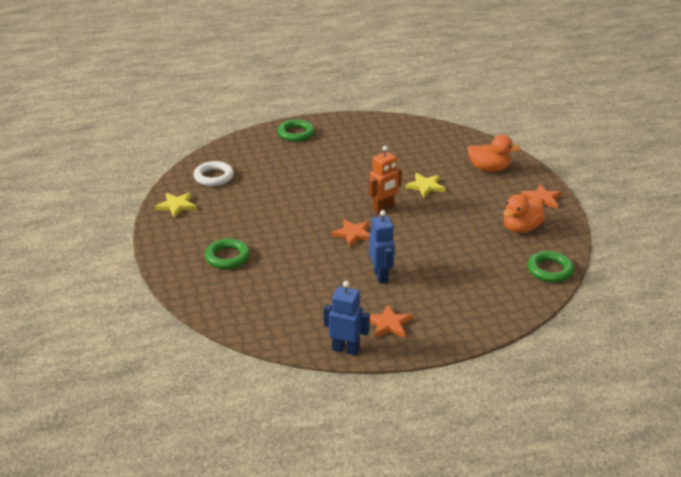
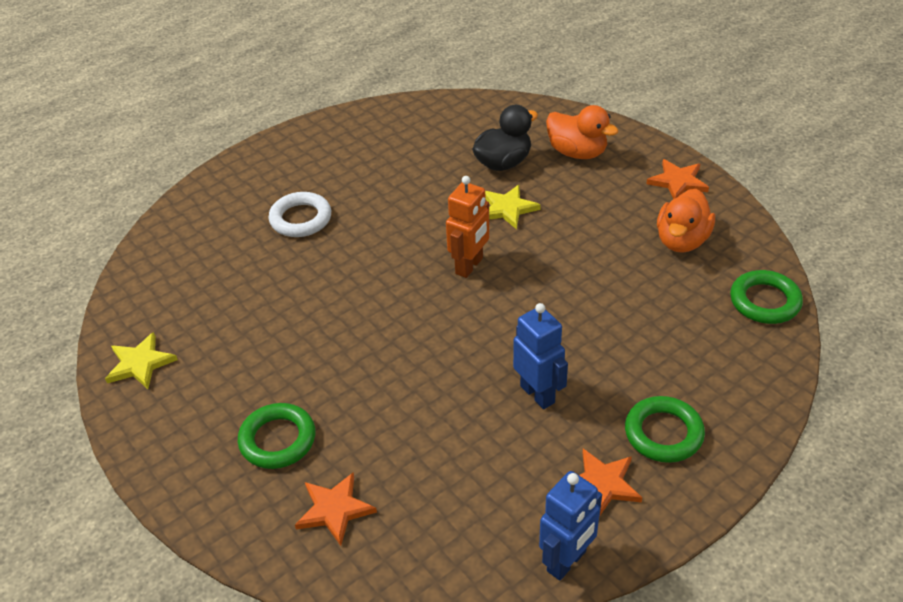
camera: 20 degrees left, 10 degrees up
white ring [194,161,234,186] -> white ring moved to [269,192,331,237]
green ring [277,119,315,142] -> green ring moved to [625,396,705,463]
blue robot [324,281,370,356] -> blue robot turned 135 degrees clockwise [539,471,602,580]
orange star [331,219,370,247] -> orange star moved to [295,472,377,546]
orange duck [467,135,520,172] -> orange duck turned 45 degrees clockwise [546,105,619,159]
none -> black duck [472,105,538,171]

